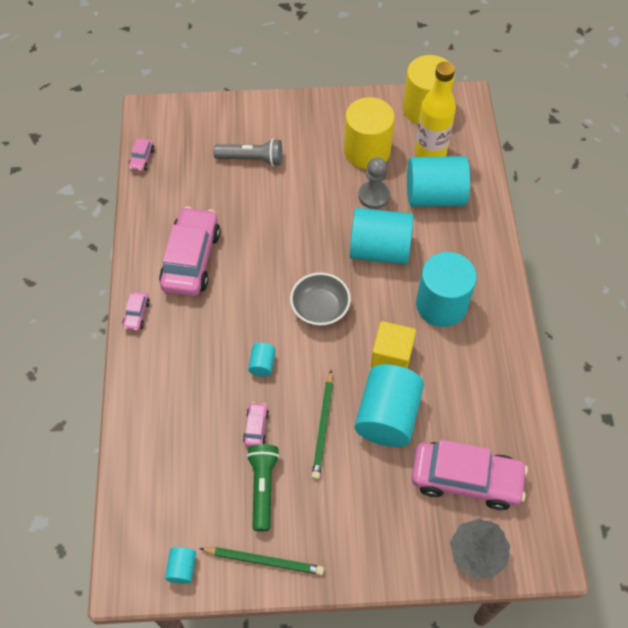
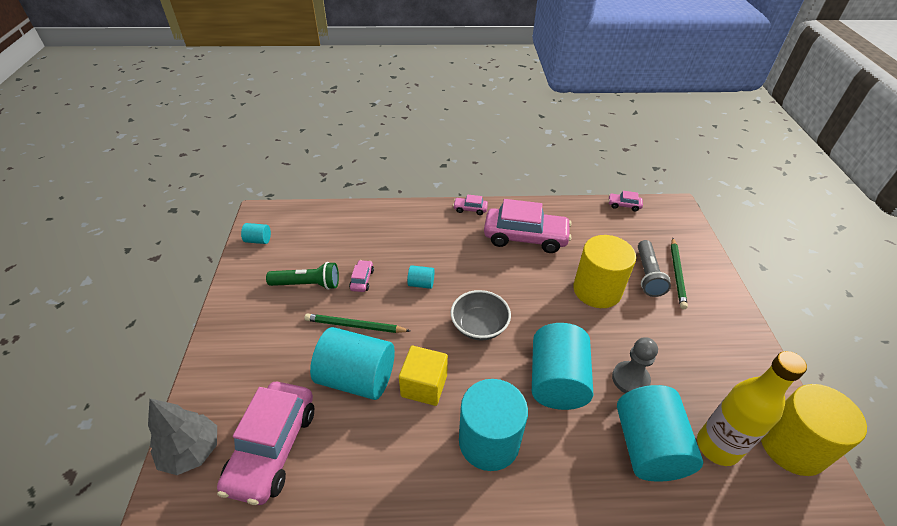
camera: 90 degrees right, 15 degrees down
green pencil [199,547,324,575] -> green pencil moved to [671,238,688,309]
pink car [243,402,269,446] -> pink car turned 90 degrees counterclockwise [349,260,374,292]
yellow cylinder [344,97,395,169] -> yellow cylinder moved to [573,235,636,308]

